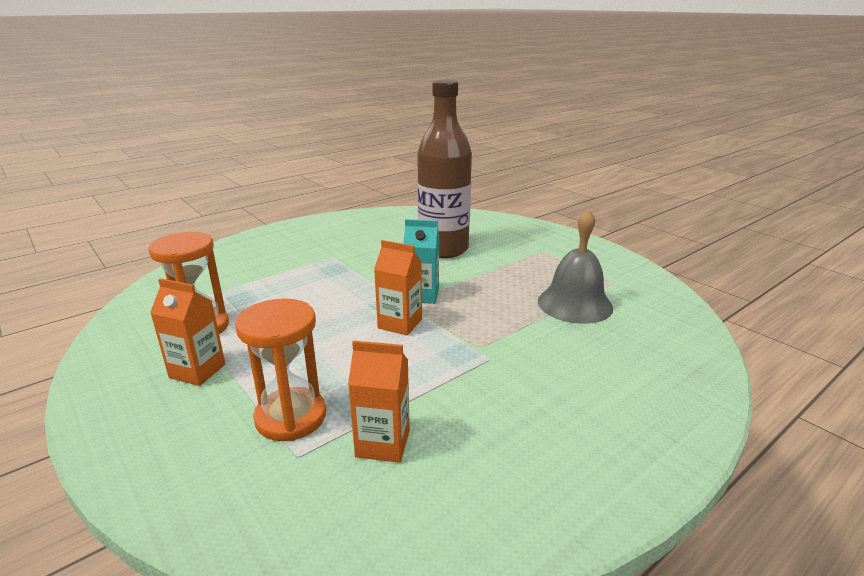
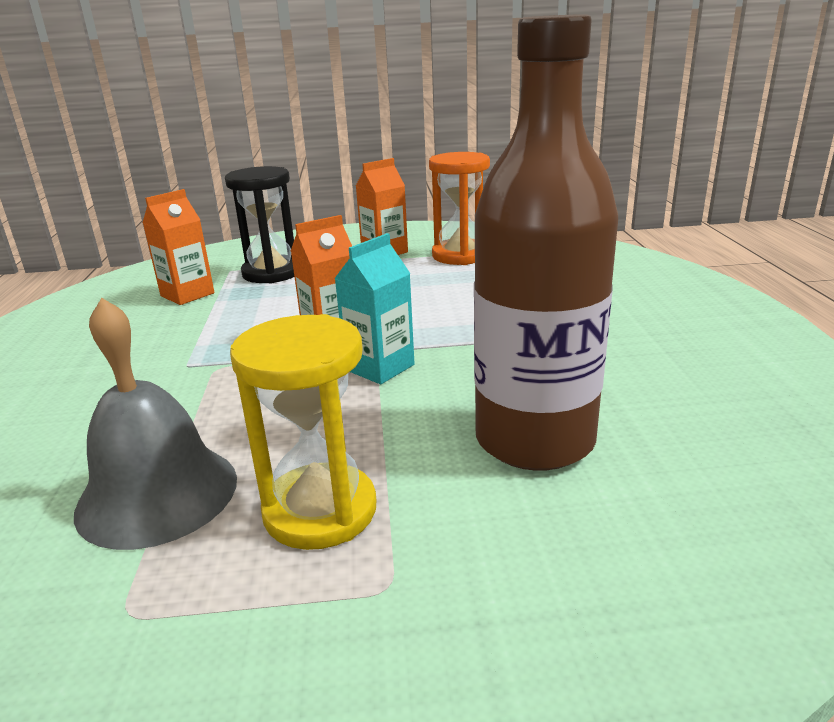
camera: 125 degrees right, 0 degrees up
orange hourglass [235,298,326,441] -> black hourglass [225,166,294,284]
none -> yellow hourglass [230,314,377,550]

